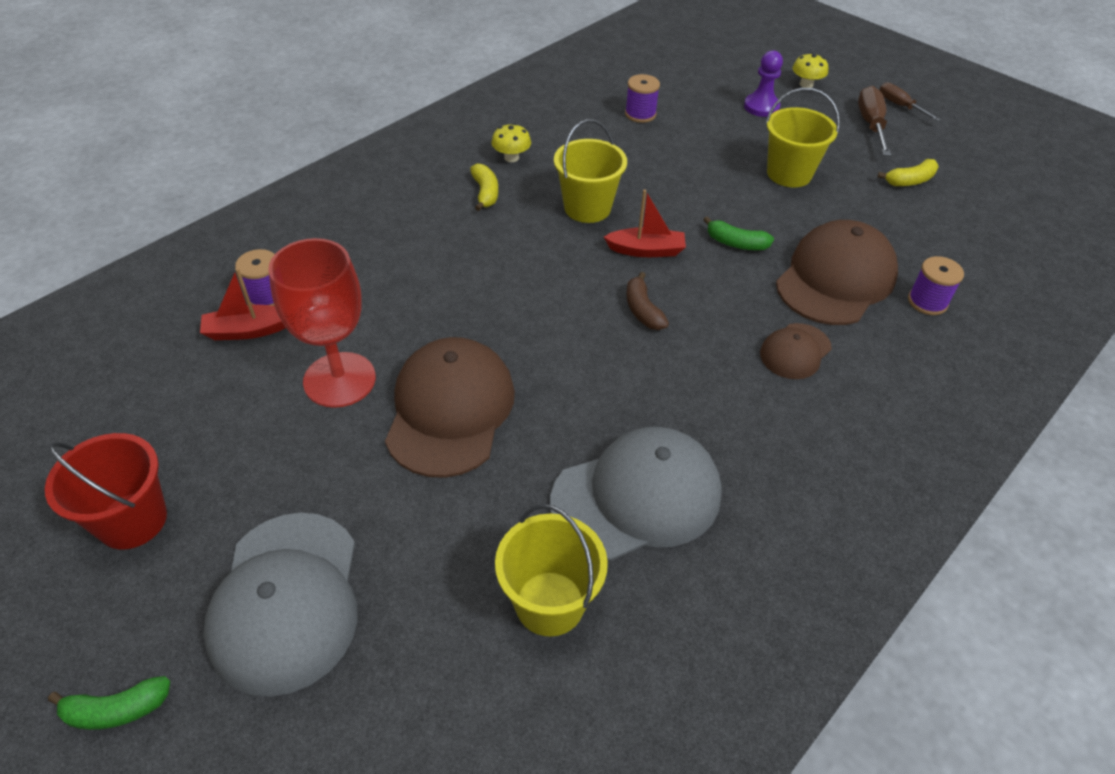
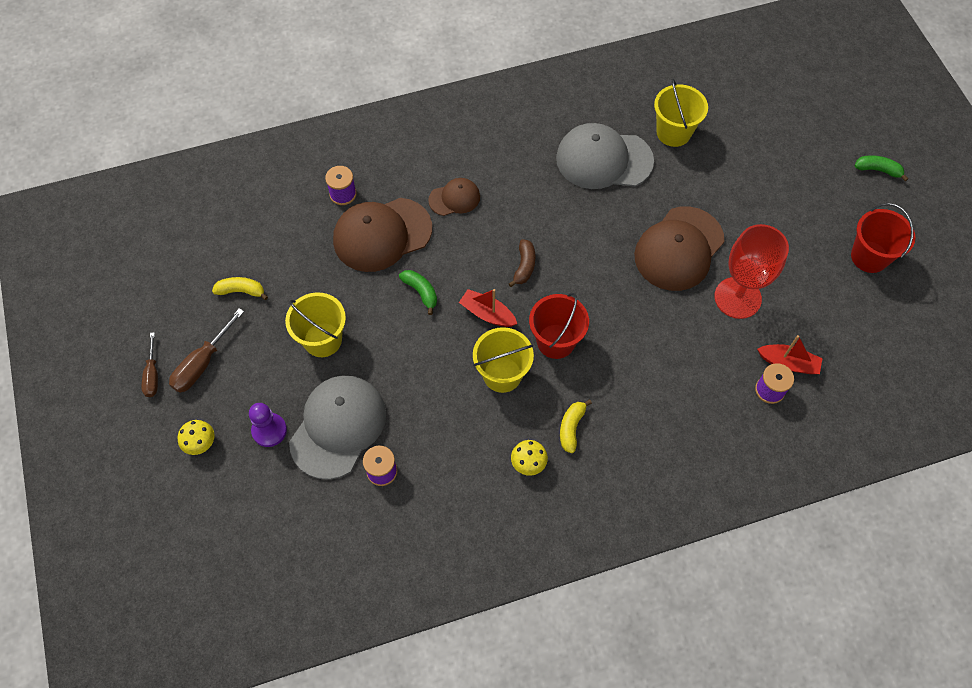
camera: 150 degrees left, 15 degrees up
grey cap [203,513,358,697] -> grey cap moved to [289,376,386,480]
none -> red bucket [529,293,589,359]

